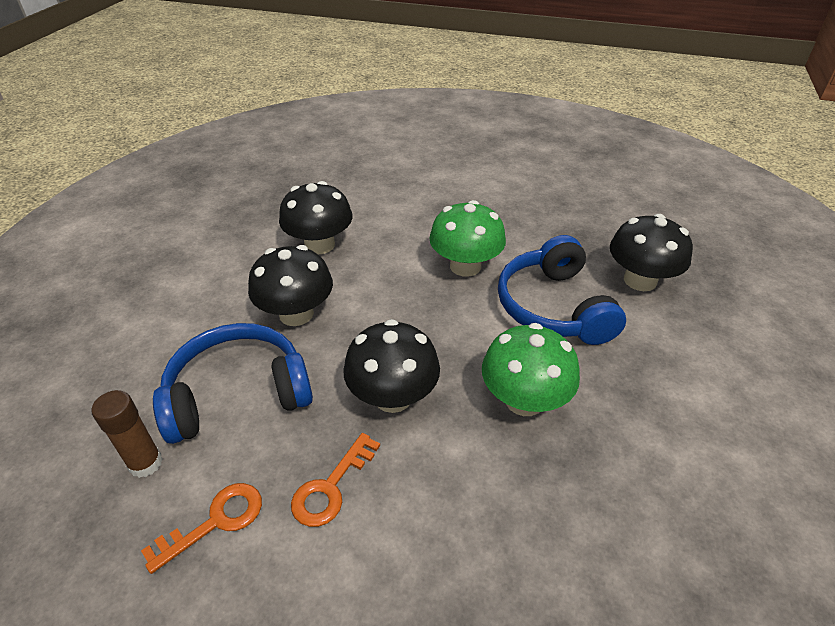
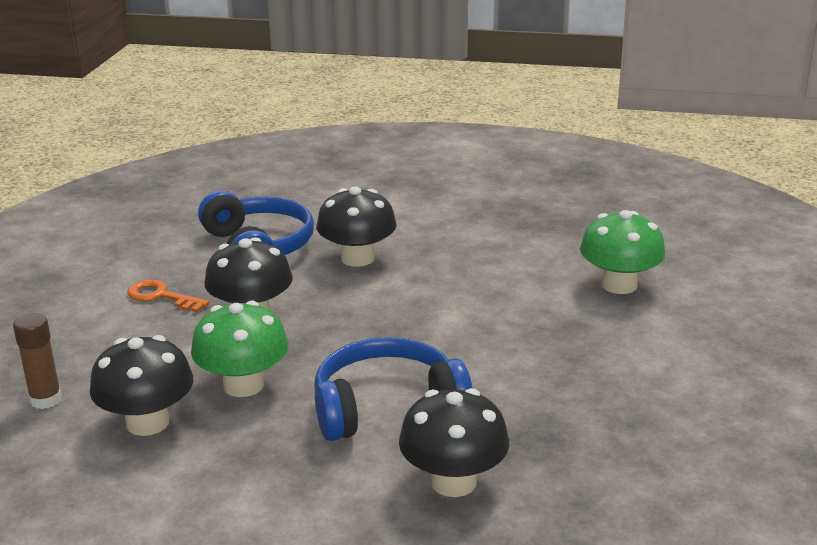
camera: 85 degrees right, 15 degrees down
brown glue stick [91,390,163,478] -> brown glue stick moved to [13,313,62,409]
orange key [141,483,262,574] -> none
black mushroom [279,181,352,254] -> black mushroom moved to [90,335,193,436]
green mushroom [429,200,506,277] -> green mushroom moved to [580,210,666,294]

